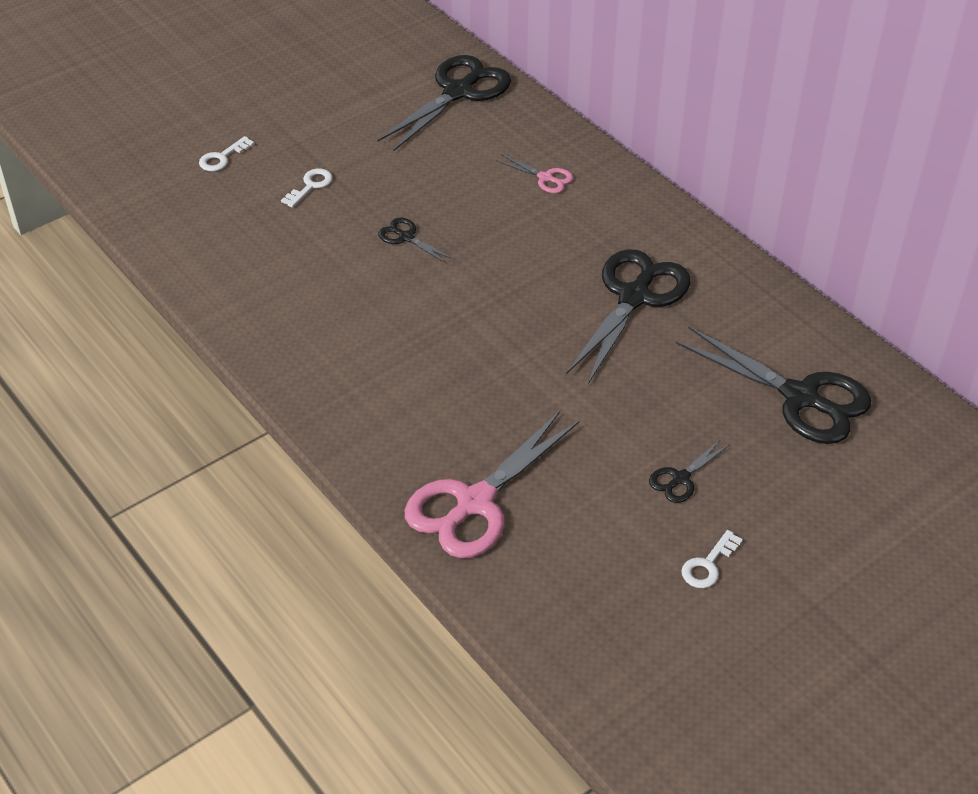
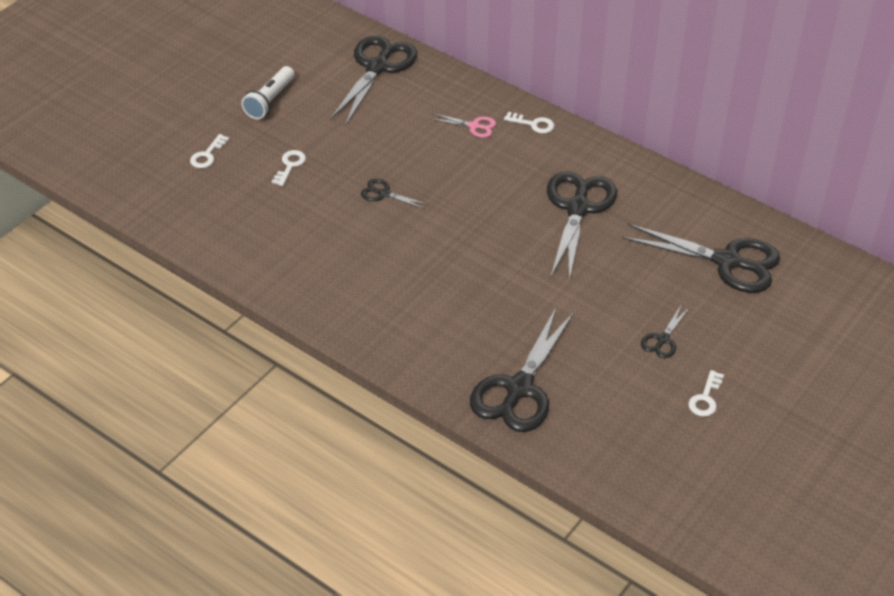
camera: 15 degrees left, 0 degrees up
pink scissors [405,411,579,558] -> black scissors [470,308,574,432]
none -> white flashlight [241,66,295,119]
none -> white key [504,112,554,134]

